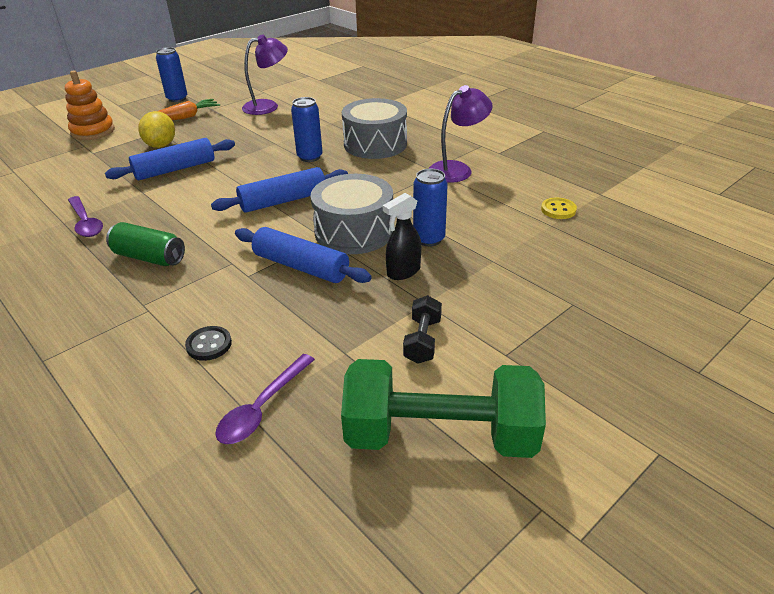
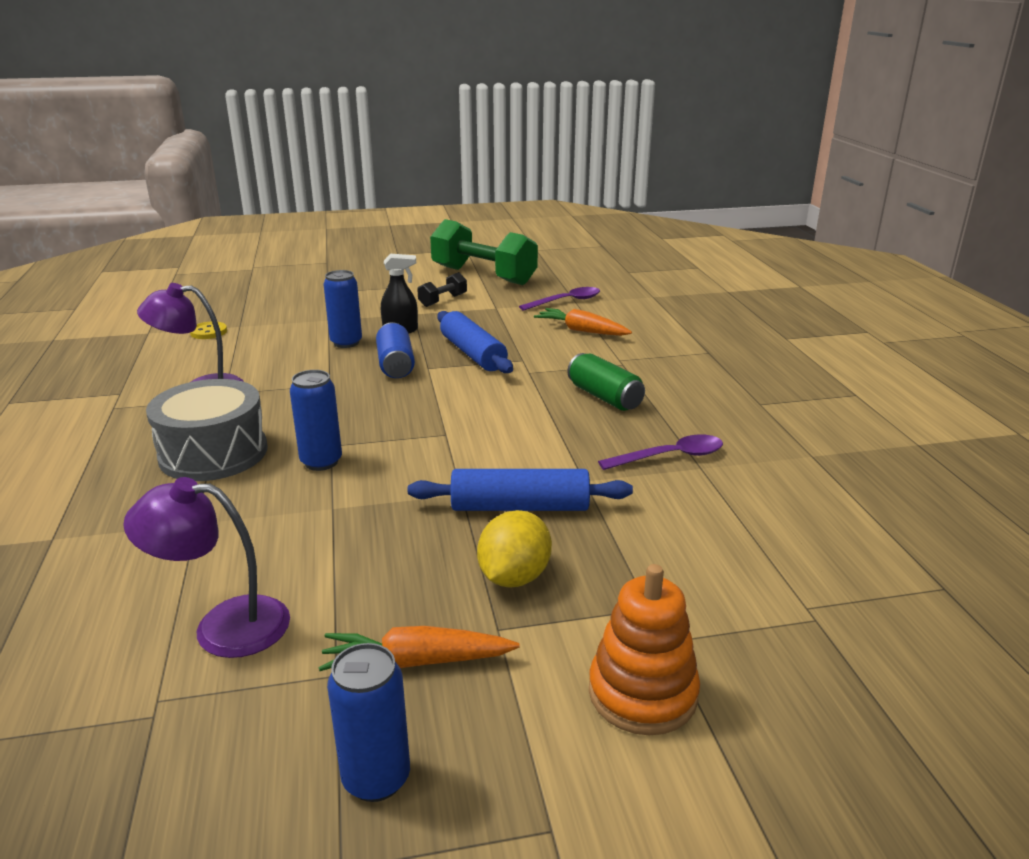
camera: 150 degrees left, 10 degrees down
purple spoon [68,196,103,237] -> purple spoon turned 75 degrees clockwise [598,434,723,470]
black button [185,326,232,361] -> orange carrot [534,308,632,336]
blue rolling pin [211,167,348,213] -> none
grey drum [310,174,393,254] -> blue can [376,322,415,378]

